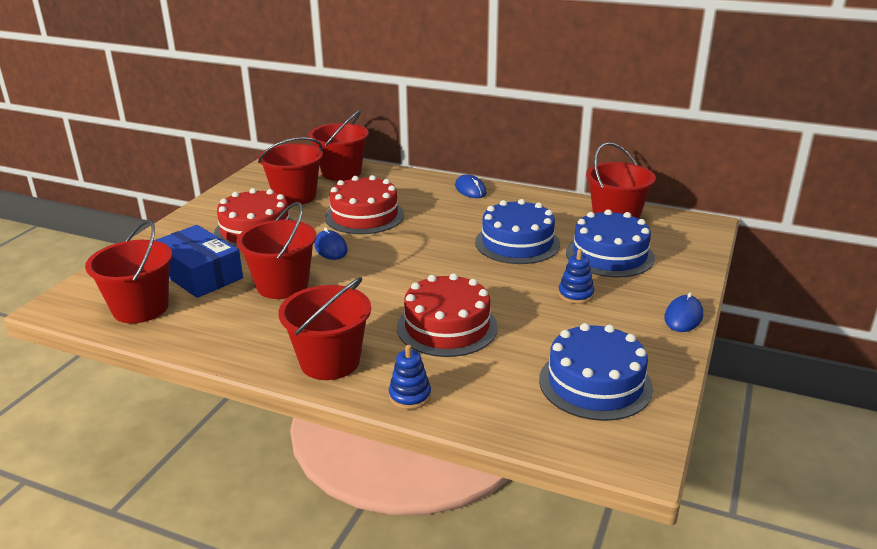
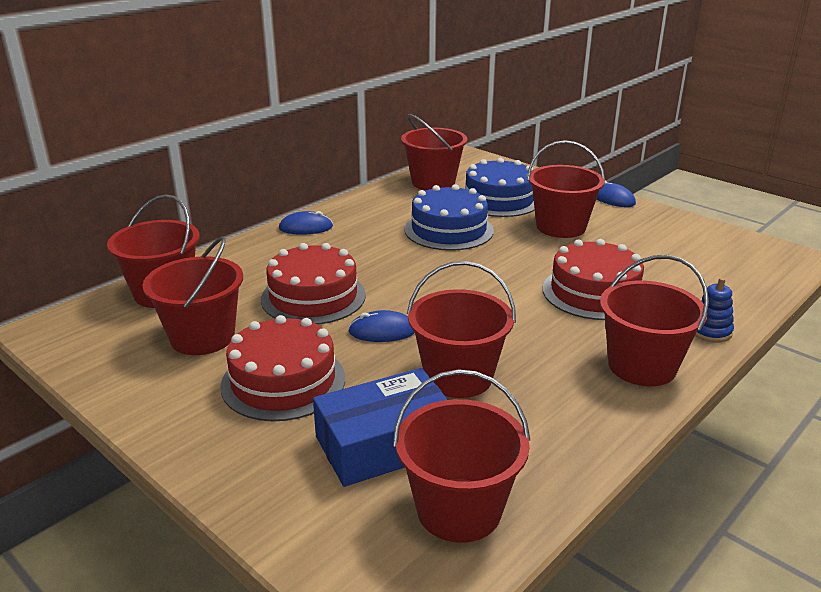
camera: 70 degrees left, 0 degrees up
blue cake [539,323,653,421] -> none
blue stacking toy [558,249,594,304] -> red bucket [527,140,605,238]

